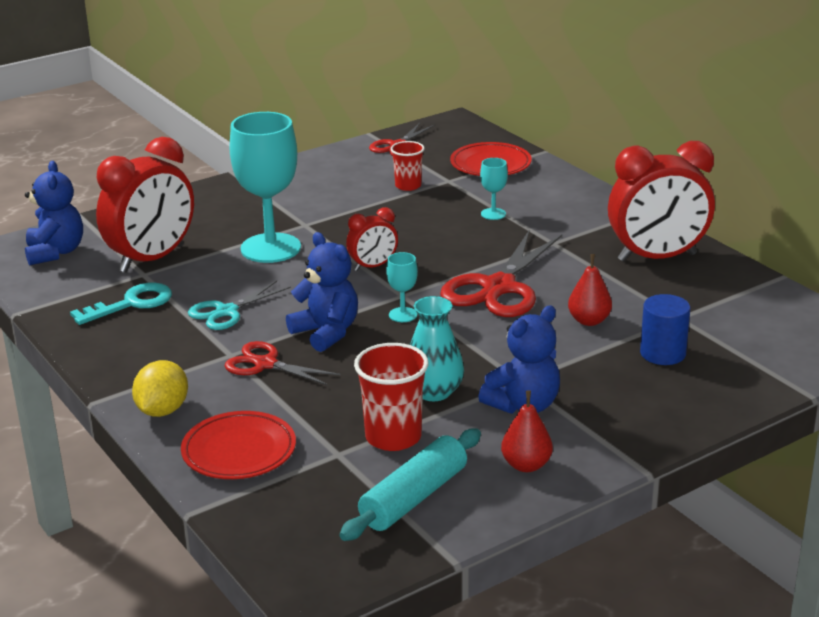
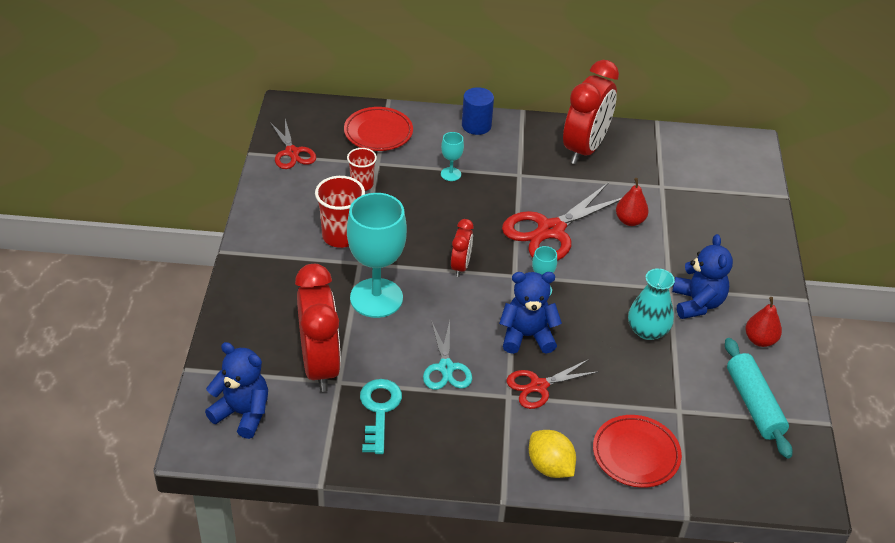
camera: 55 degrees left, 15 degrees up
red cup [354,343,428,451] -> red cup moved to [315,176,365,248]
red scissors [440,231,562,317] -> red scissors turned 75 degrees clockwise [502,182,622,261]
blue cylinder [640,294,690,365] -> blue cylinder moved to [462,87,494,135]

